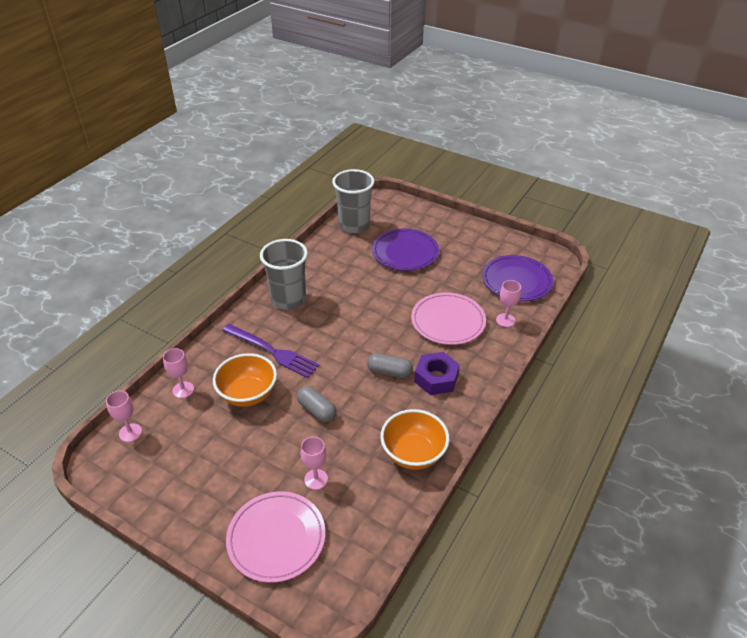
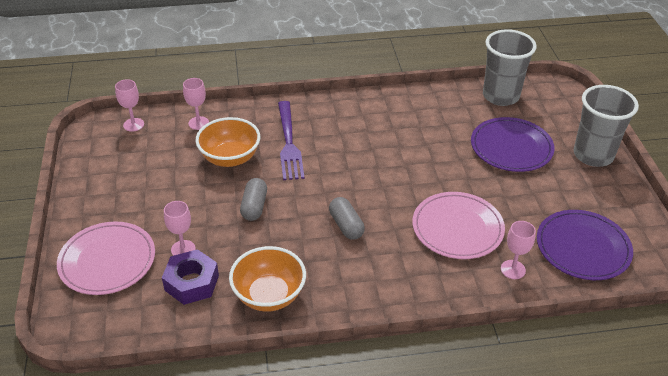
camera: 50 degrees right, 0 degrees up
grey cup [260,239,308,310] -> grey cup moved to [573,85,639,167]
purple nut [414,352,460,395] -> purple nut moved to [162,249,219,305]

